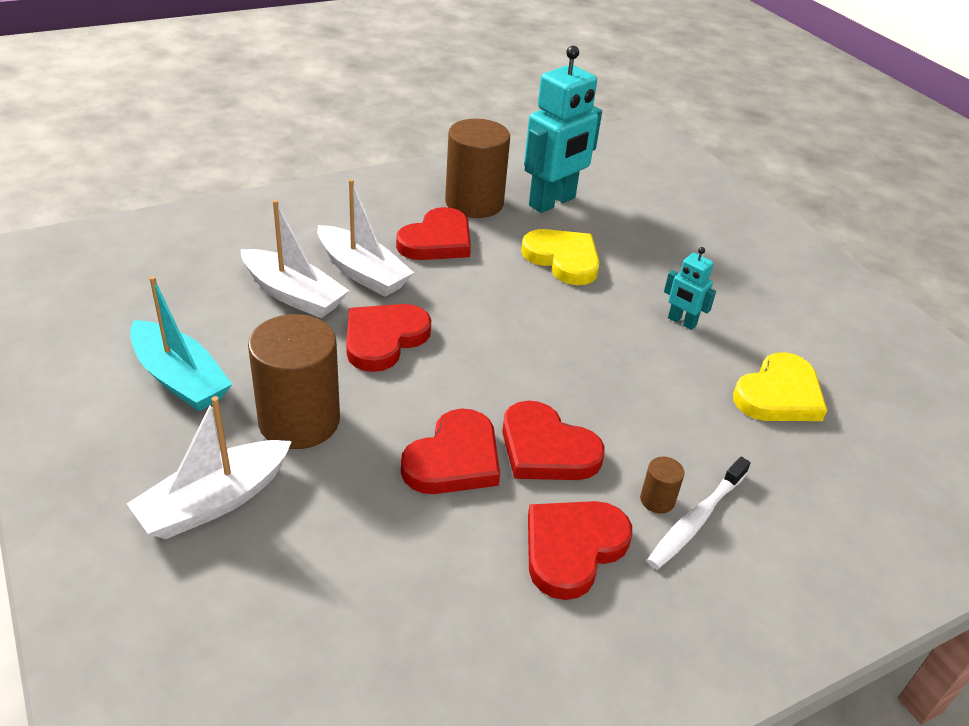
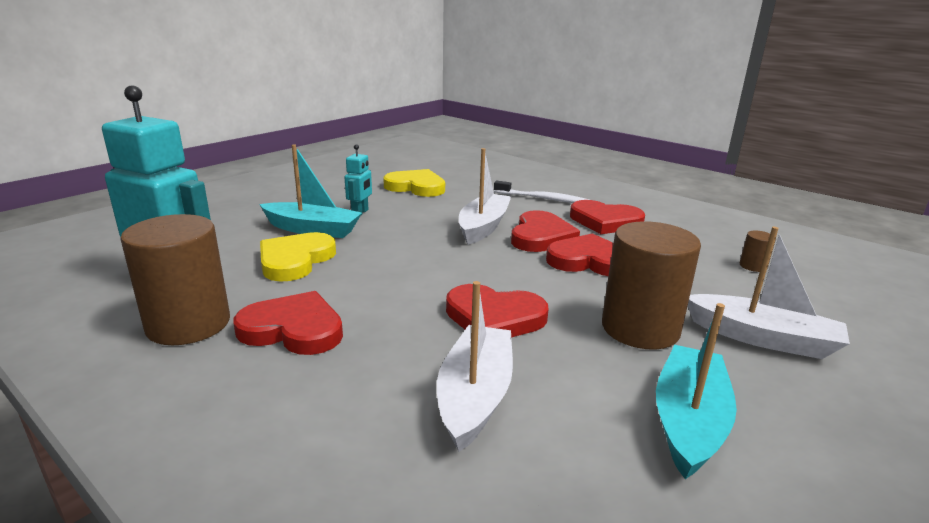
camera: 110 degrees left, 15 degrees down
white boat [317,179,414,297] -> white boat moved to [459,148,511,245]
brown cylinder [640,457,685,514] -> brown cylinder moved to [740,231,776,272]
none -> turquoise boat [259,144,362,238]

